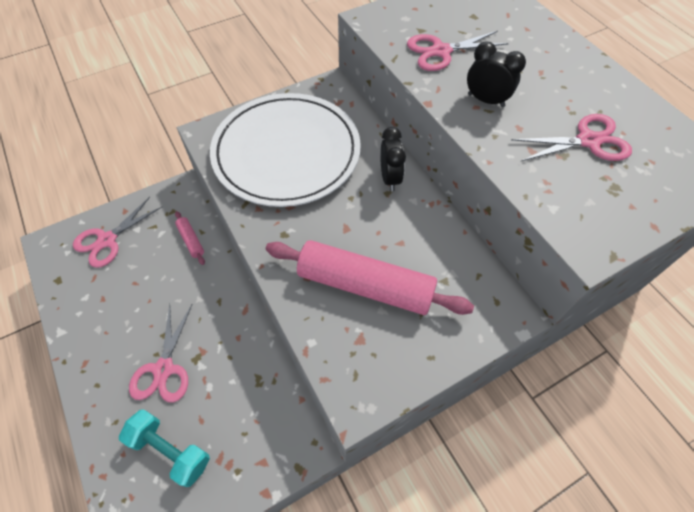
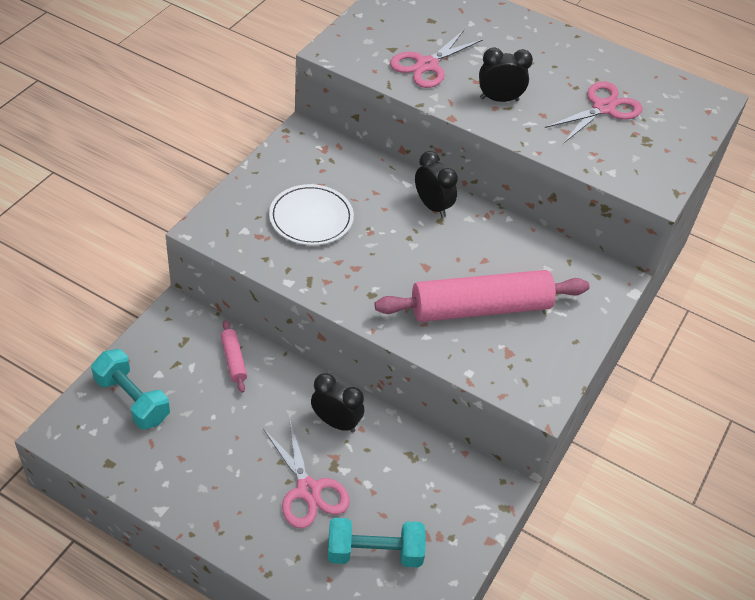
camera: 35 degrees left, 10 degrees down
pink scissors [73,197,162,268] -> turquoise dumbbell [91,349,170,429]
pink rolling pin [175,211,205,265] -> pink rolling pin turned 45 degrees clockwise [221,320,247,393]
white plate [210,93,361,207] -> white plate [269,184,354,245], size x0.49
none -> black clock [311,373,364,433]

